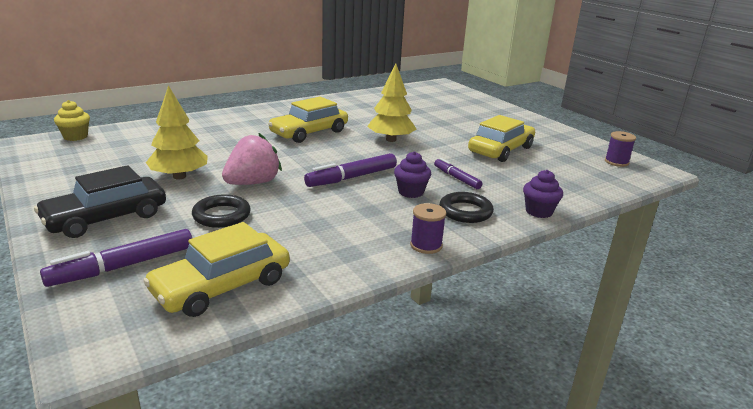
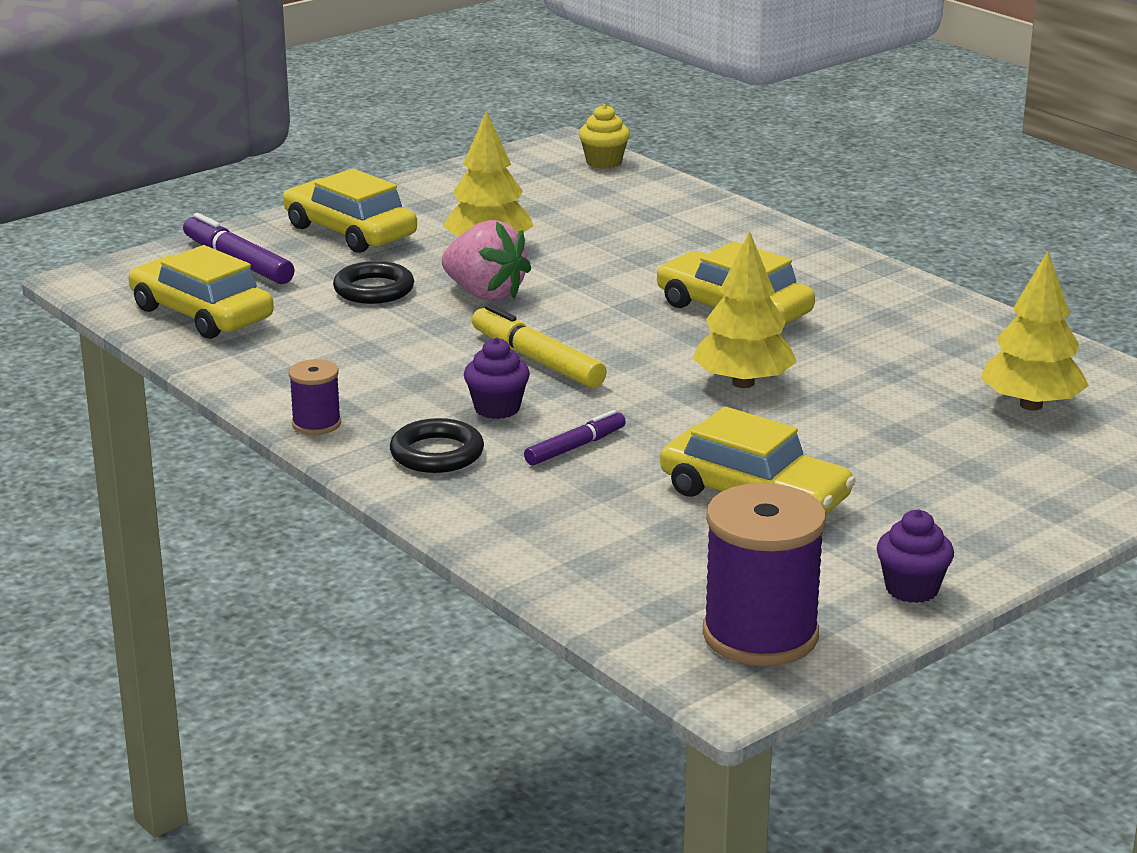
camera: 85 degrees right, 0 degrees up
black car [34,165,166,238] -> yellow car [283,169,417,253]
purple marker [304,153,397,187] -> yellow marker [472,304,607,388]
purple cupcake [523,170,563,218] -> purple cupcake moved to [877,510,954,603]
purple spool [605,131,636,167] -> purple spool [703,483,826,666], size x1.99
none -> yellow tree [980,251,1089,411]

